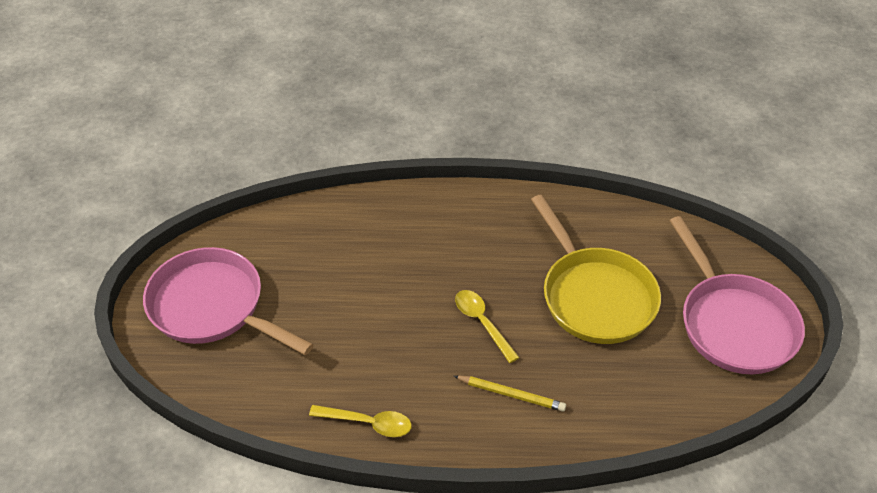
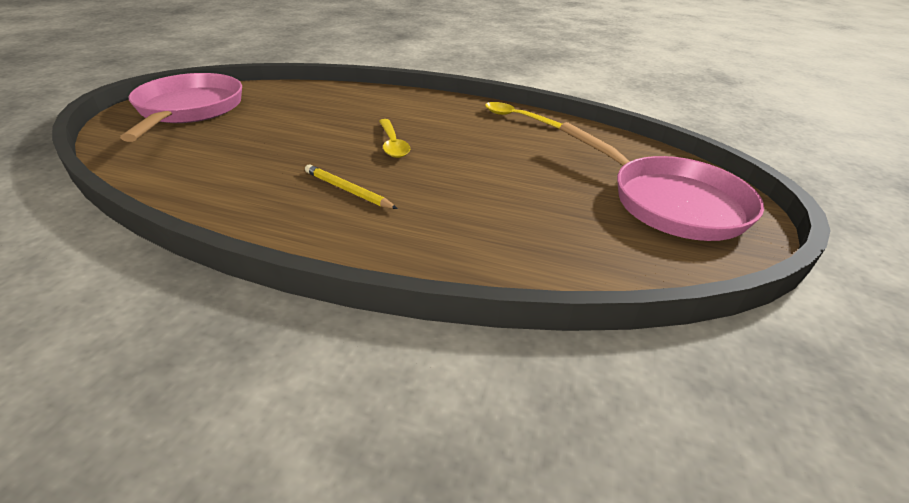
camera: 165 degrees left, 10 degrees down
yellow pencil [454,376,566,412] -> yellow pencil moved to [305,164,398,209]
yellow pan [531,195,661,344] -> none

